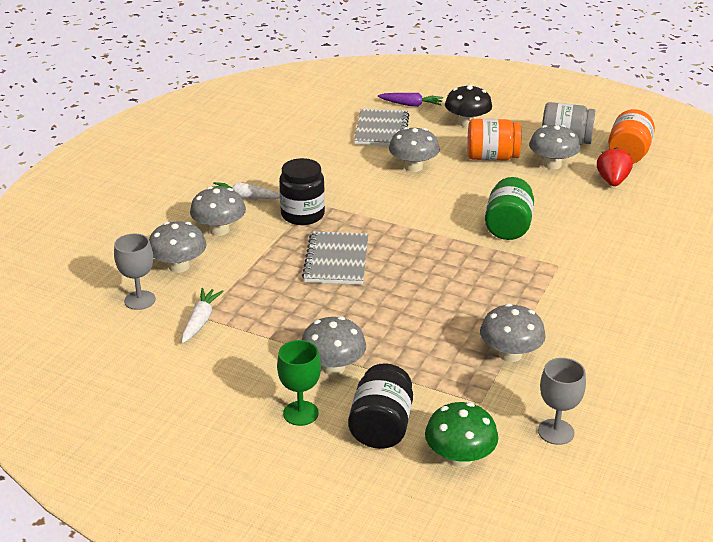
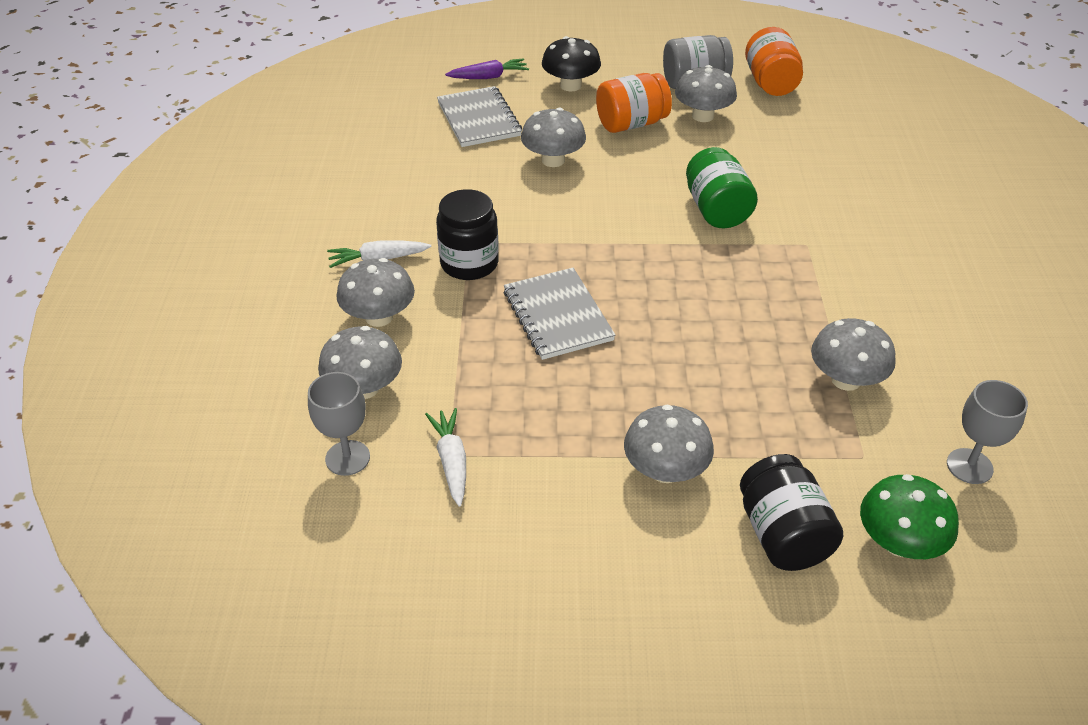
camera: 25 degrees left, 10 degrees up
green goblet [277,340,321,426] -> none
red strawberry [597,147,633,186] -> none

